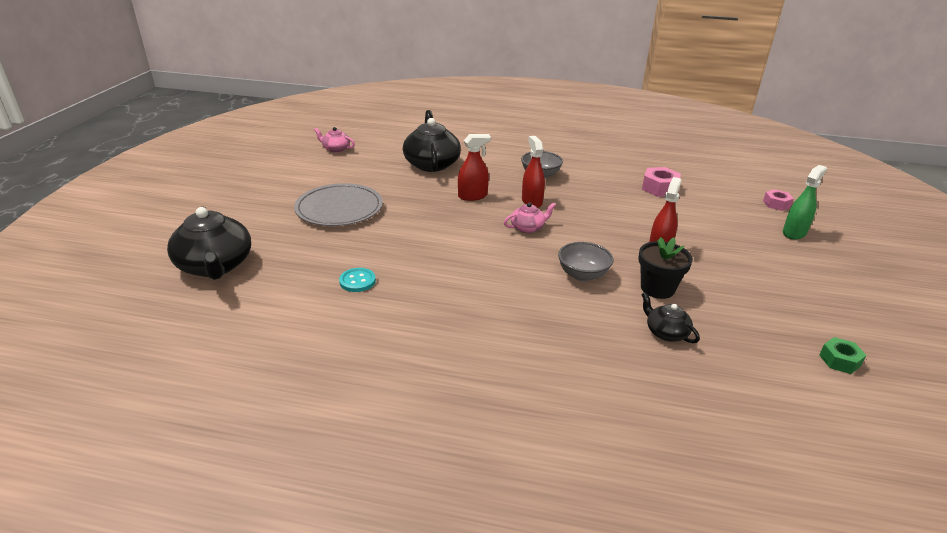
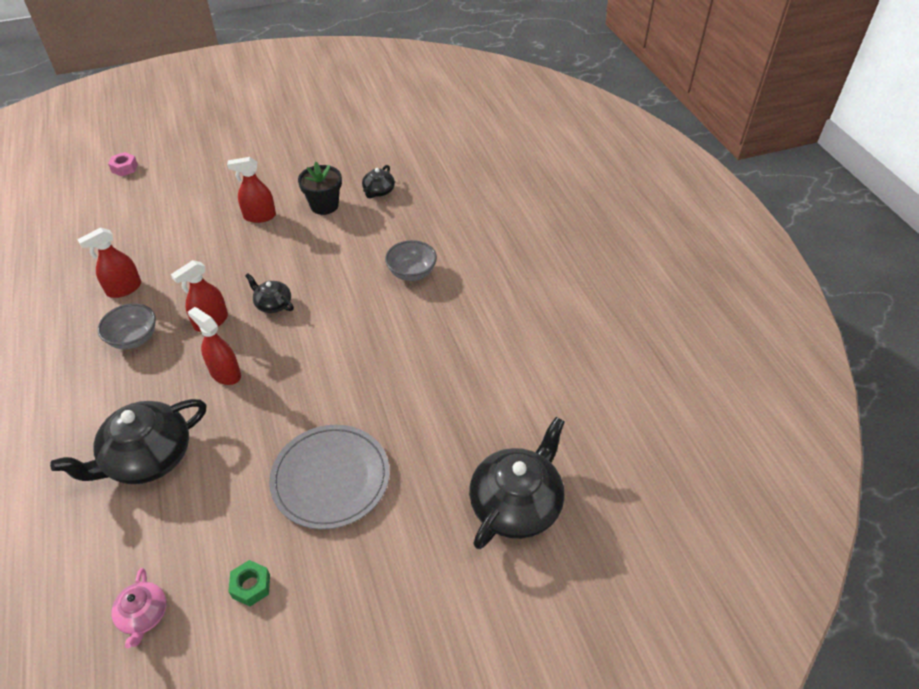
camera: 120 degrees left, 15 degrees up
turquoise button [339,268,376,292] -> none
pink teapot [504,202,556,233] -> black teapot [245,273,294,313]
grey bowl [558,242,614,281] -> grey bowl moved to [385,240,437,281]
pink nut [642,167,681,197] -> none
green spray bottle [783,165,827,240] -> none
green nut [819,337,867,374] -> green nut moved to [228,560,270,607]
none -> red spray bottle [77,227,141,298]

